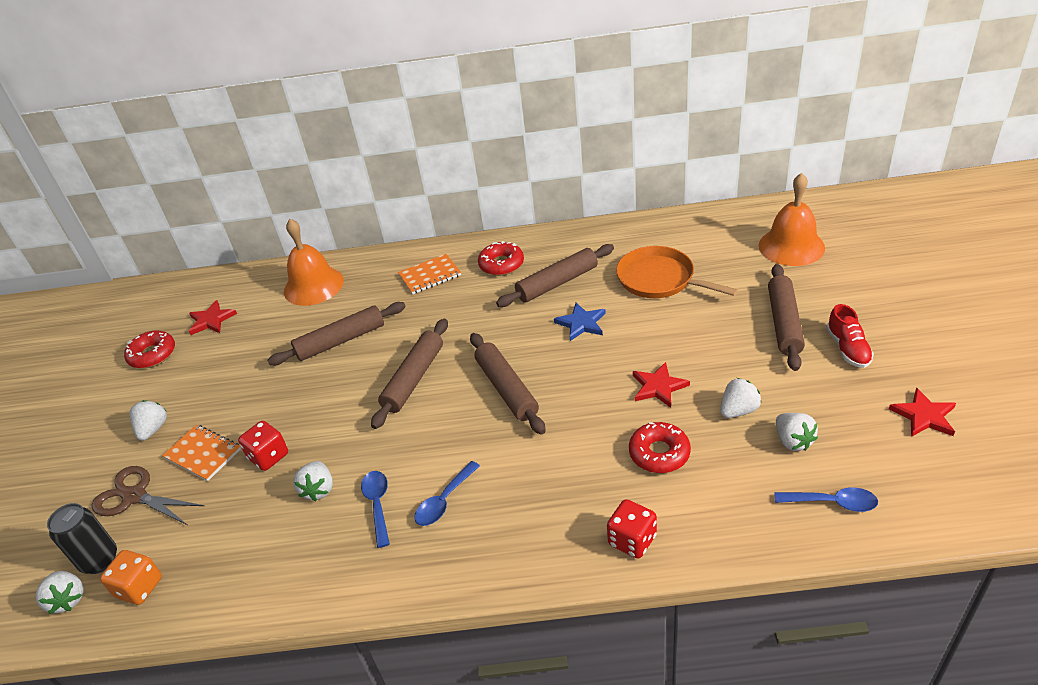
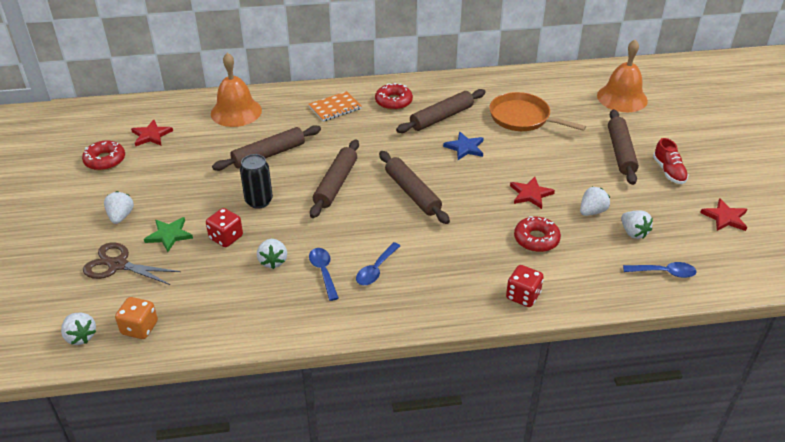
camera: 10 degrees left, 0 degrees up
black can [47,503,117,574] -> black can moved to [240,154,273,209]
orange notebook [162,425,241,481] -> green star [144,217,193,252]

